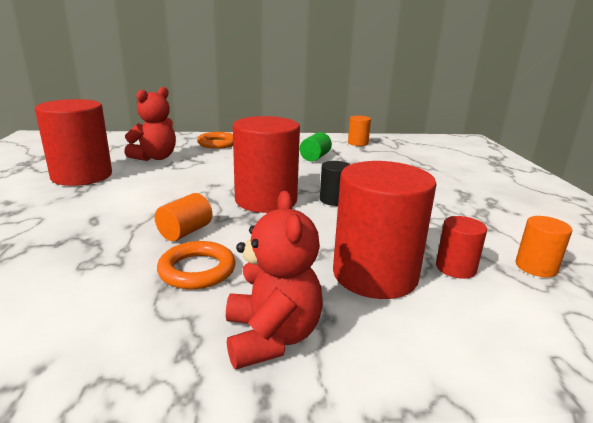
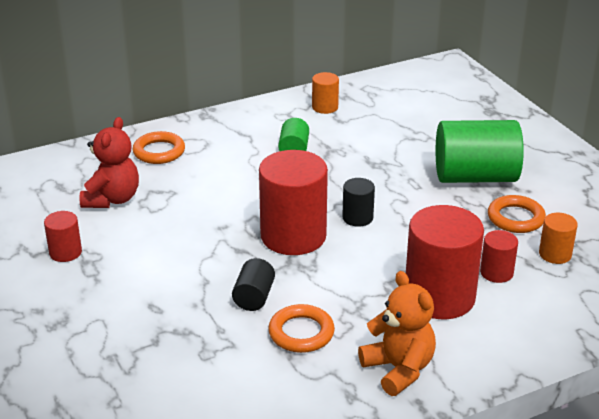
camera: 20 degrees left, 10 degrees up
red cylinder [35,99,112,186] -> red cylinder [44,211,82,262], size x0.48
orange cylinder [155,193,212,241] -> black cylinder [232,258,275,311]
red teddy bear [226,191,323,369] -> orange teddy bear [358,271,436,396]
none -> green cylinder [436,120,524,183]
none -> orange ring [488,195,546,233]

